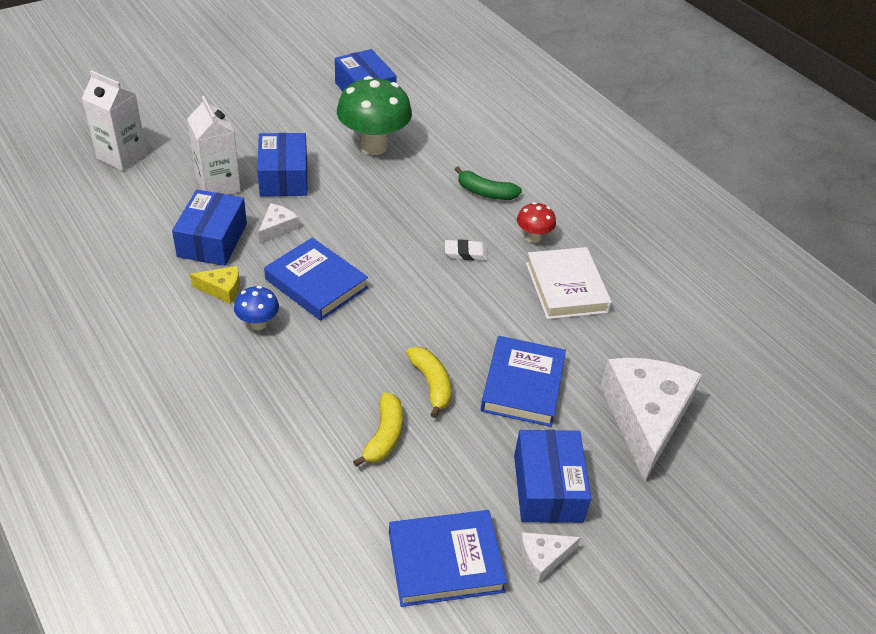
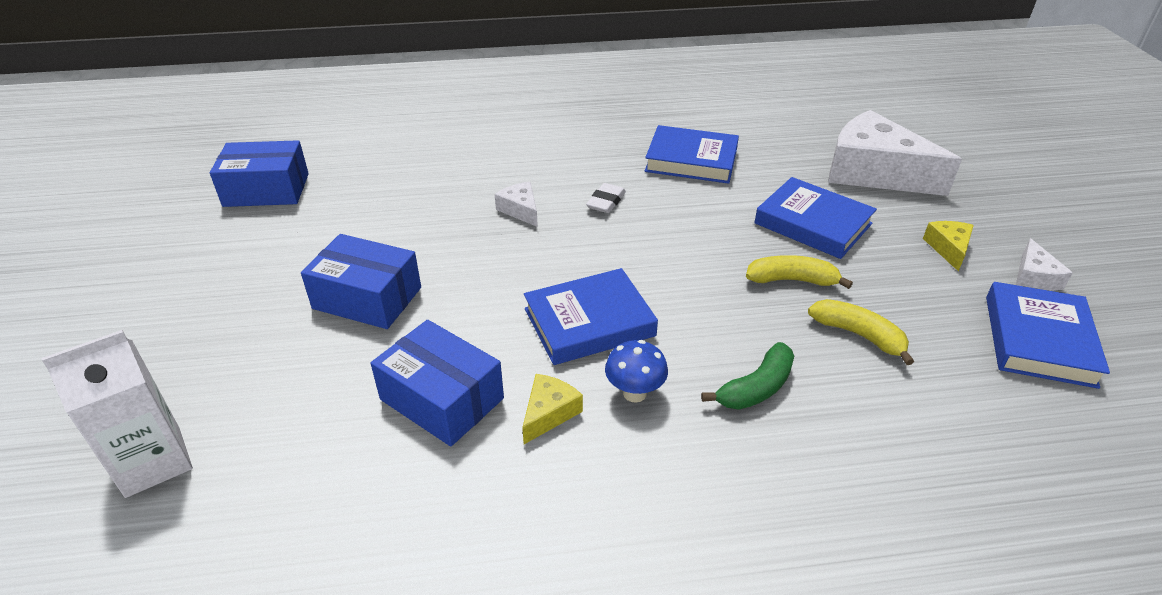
camera: 60 degrees left, 5 degrees down
white carton [187,96,241,195] -> none
white cheese [258,203,299,244] -> white cheese moved to [495,182,538,227]
green mushroom [337,76,412,155] -> none
green banana [455,166,522,200] -> green banana moved to [701,342,794,410]
blue box [514,430,591,523] -> yellow cheese [923,221,974,272]
red mushroom [517,202,556,243] -> none
white book [526,247,612,319] -> blue book [645,125,739,184]

